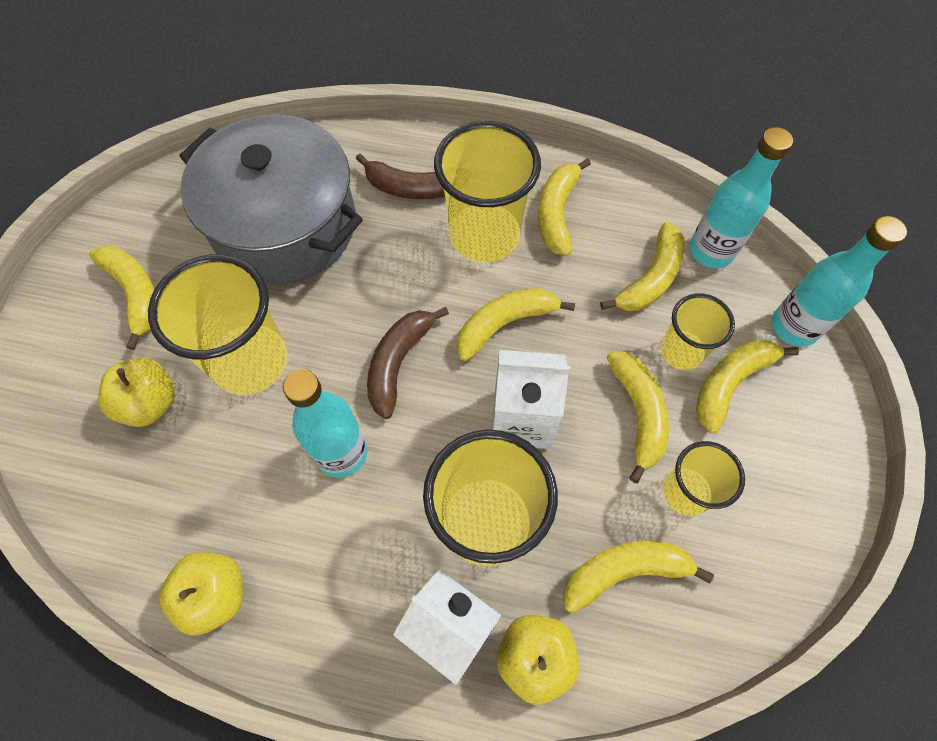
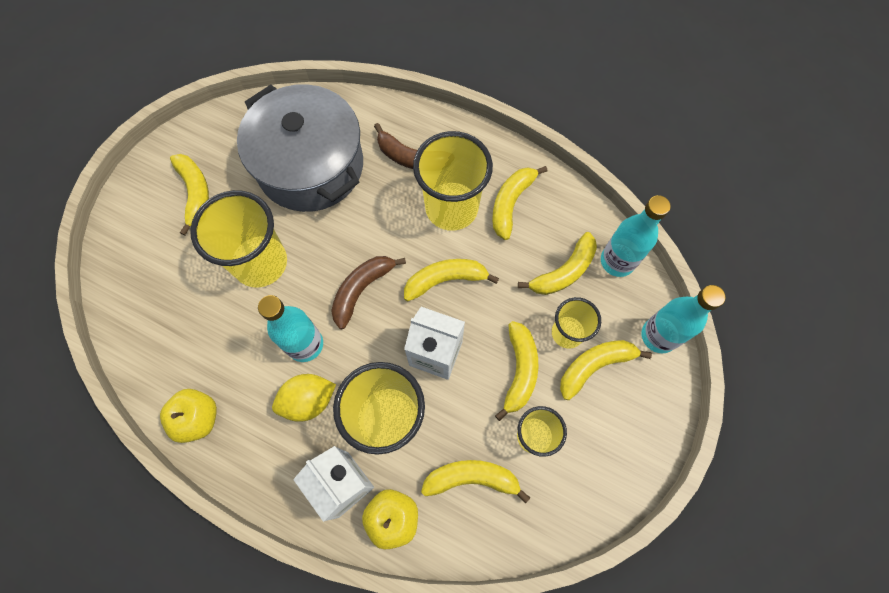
camera: 15 degrees right, 5 degrees up
yellow apple [98,358,175,427] -> none
none -> yellow lemon [272,374,336,422]

